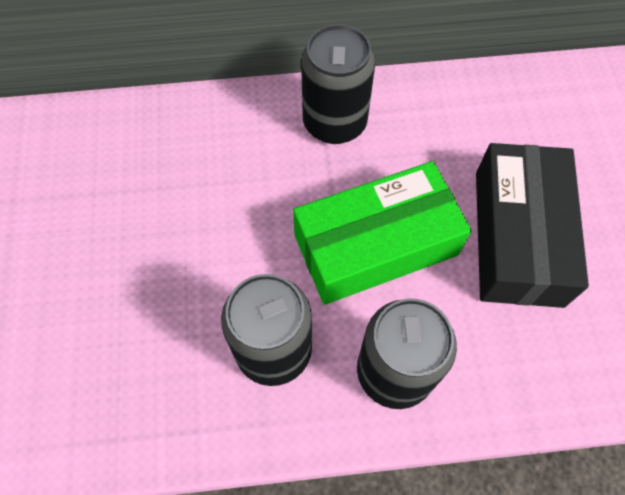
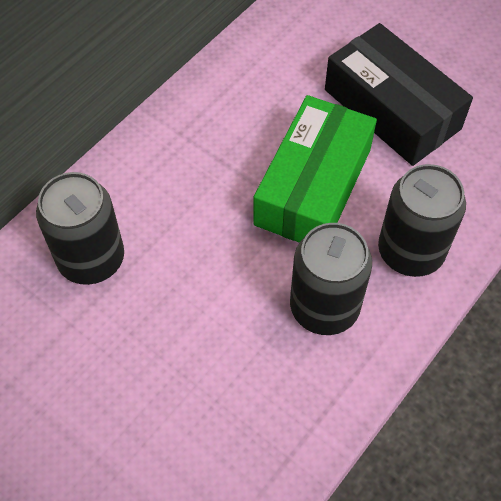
camera: 45 degrees left, 5 degrees down
black can [301,24,375,144] -> black can moved to [36,172,124,285]

